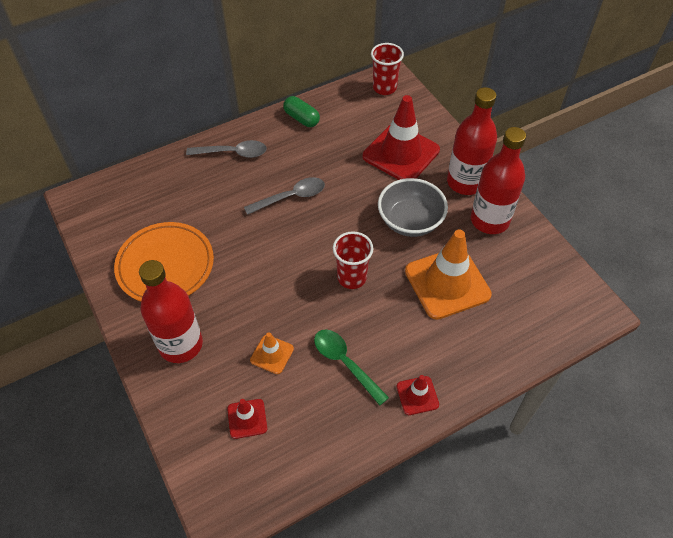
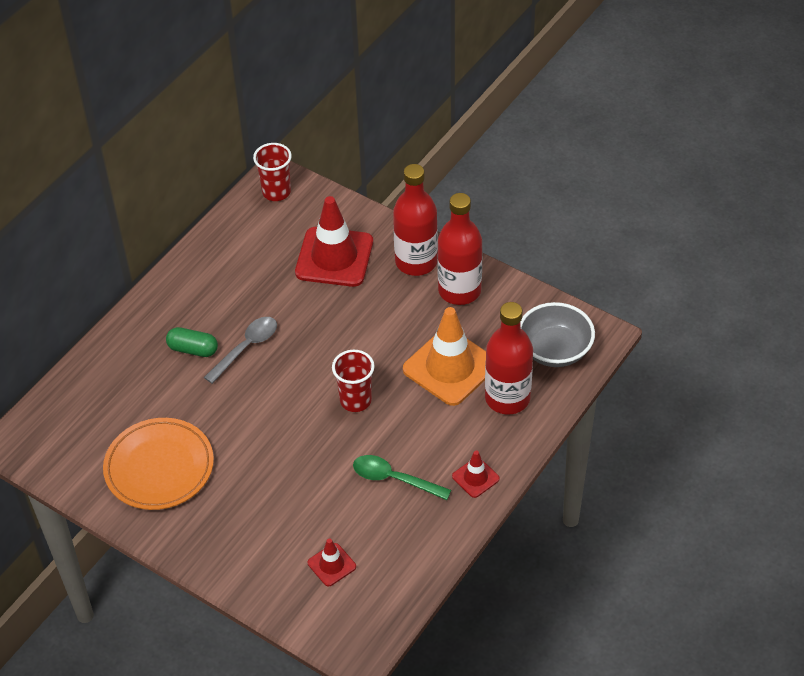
camera: 25 degrees left, 5 degrees down
red bottle [139,260,203,363] -> red bottle moved to [485,302,533,414]
grey spoon [186,140,267,158] -> none
orange traffic cone [250,332,294,374] -> none
green capsule [283,96,320,127] -> green capsule moved to [166,327,218,357]
grey bowl [378,178,448,237] -> grey bowl moved to [520,302,595,367]

